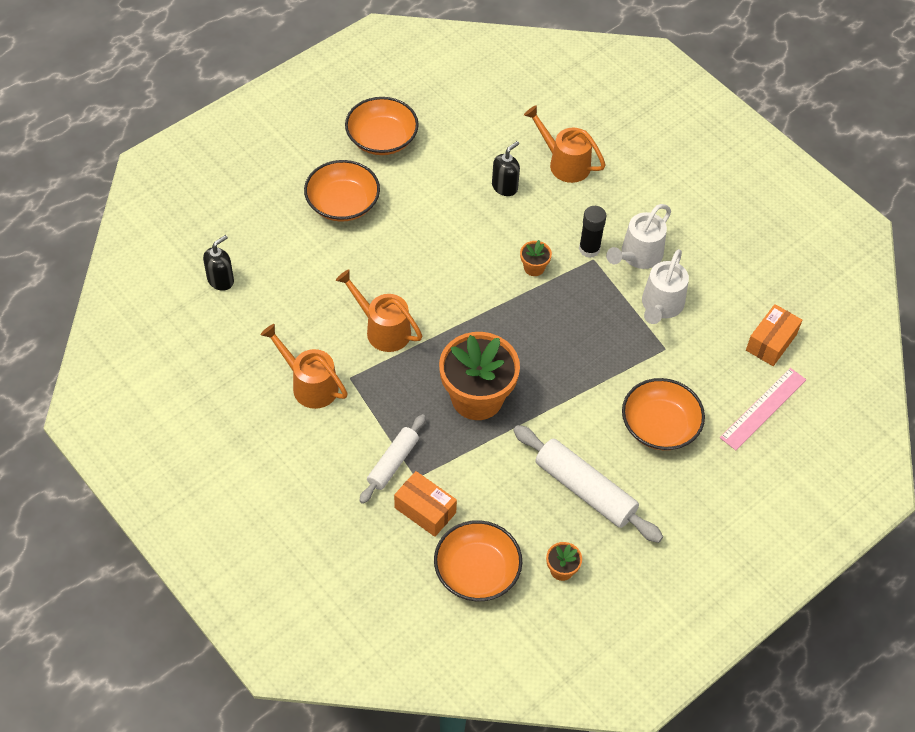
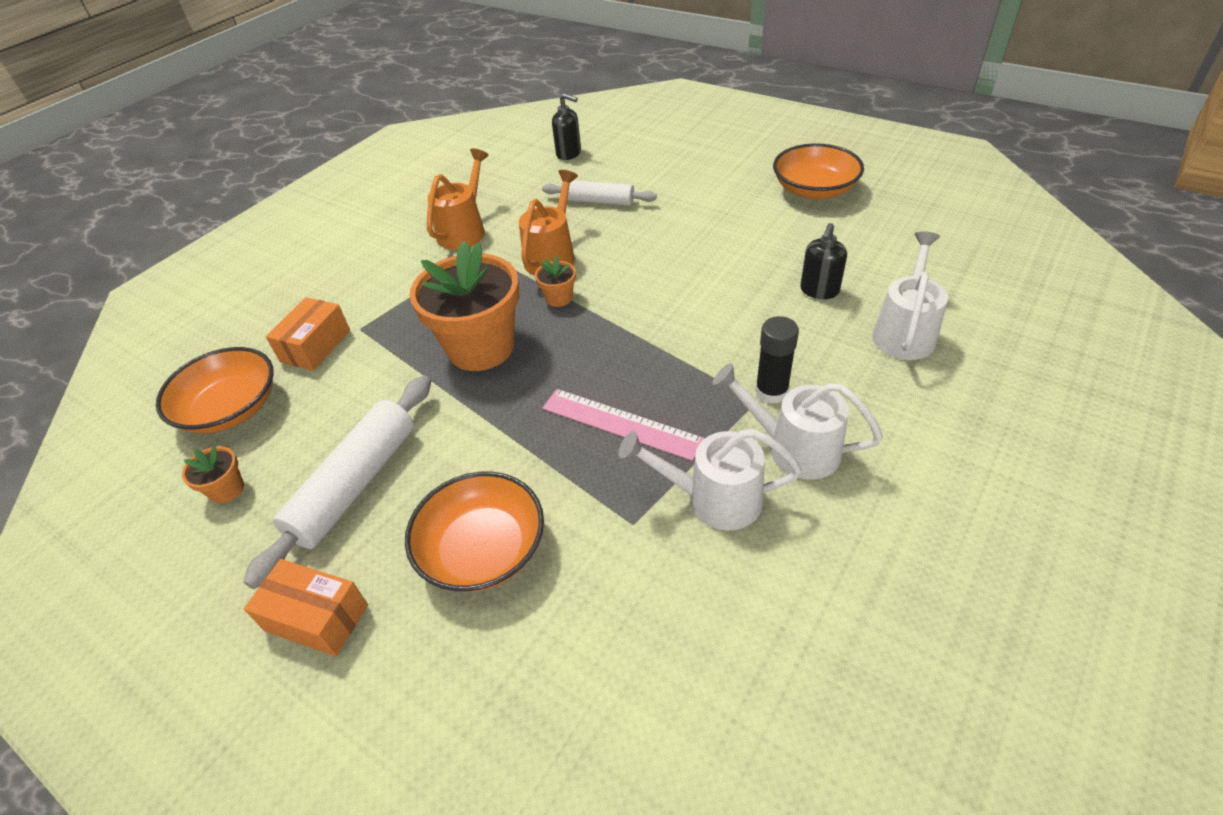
camera: 80 degrees right, 10 degrees down
orange bowl [304,160,380,222] -> none
white rolling pin [359,414,426,504] -> white rolling pin moved to [542,180,657,206]
black soap dispenser [492,141,520,196] -> black soap dispenser turned 90 degrees clockwise [800,223,847,299]
orange flower pot [520,240,552,276] -> orange flower pot moved to [535,256,576,307]
orange watering can [524,105,606,183] -> white watering can [872,231,948,360]
pink ruler [720,368,806,450] -> pink ruler moved to [543,389,705,461]
orange box [746,304,802,366] -> orange box moved to [244,559,368,657]

